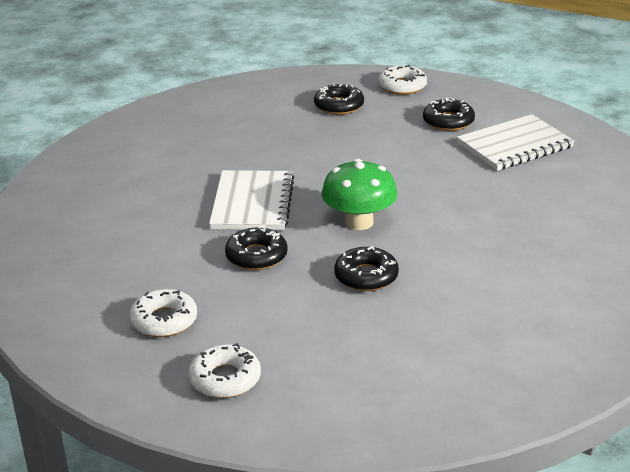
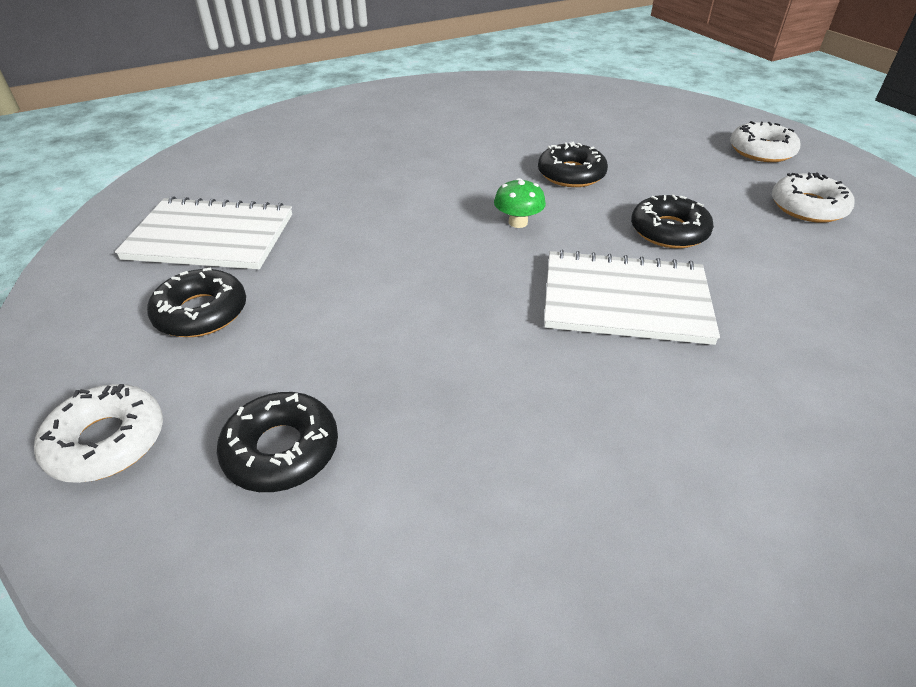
camera: 145 degrees left, 10 degrees up
white notebook [209,170,294,230] -> white notebook turned 60 degrees clockwise [544,250,720,345]
green mushroom [322,159,397,230] -> green mushroom [494,178,546,228], size x0.53

